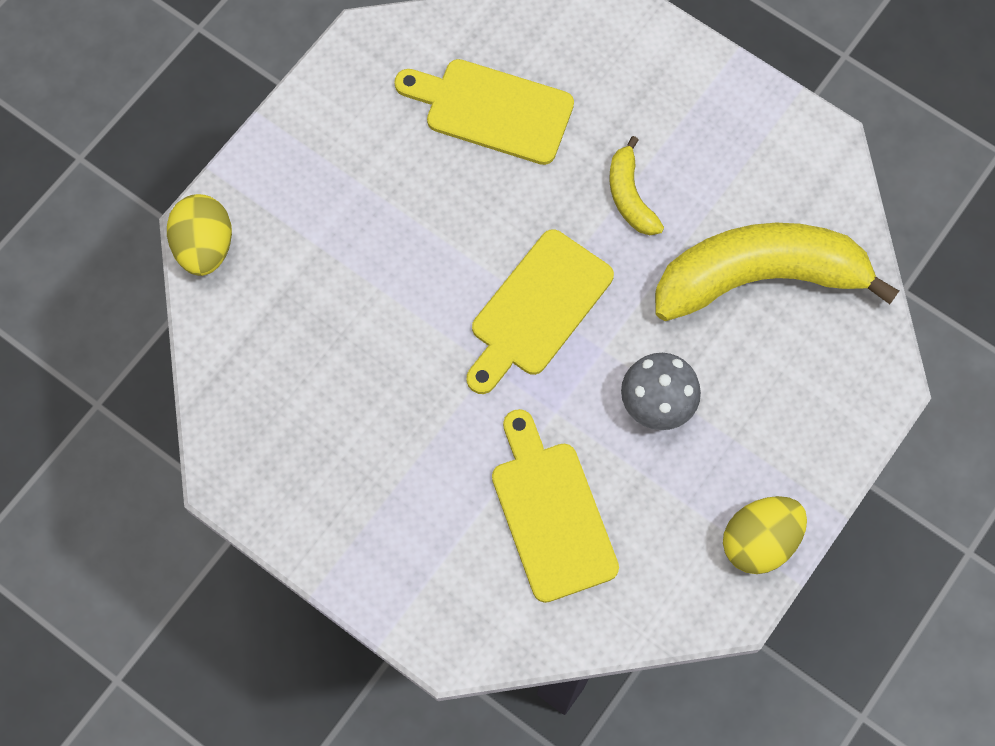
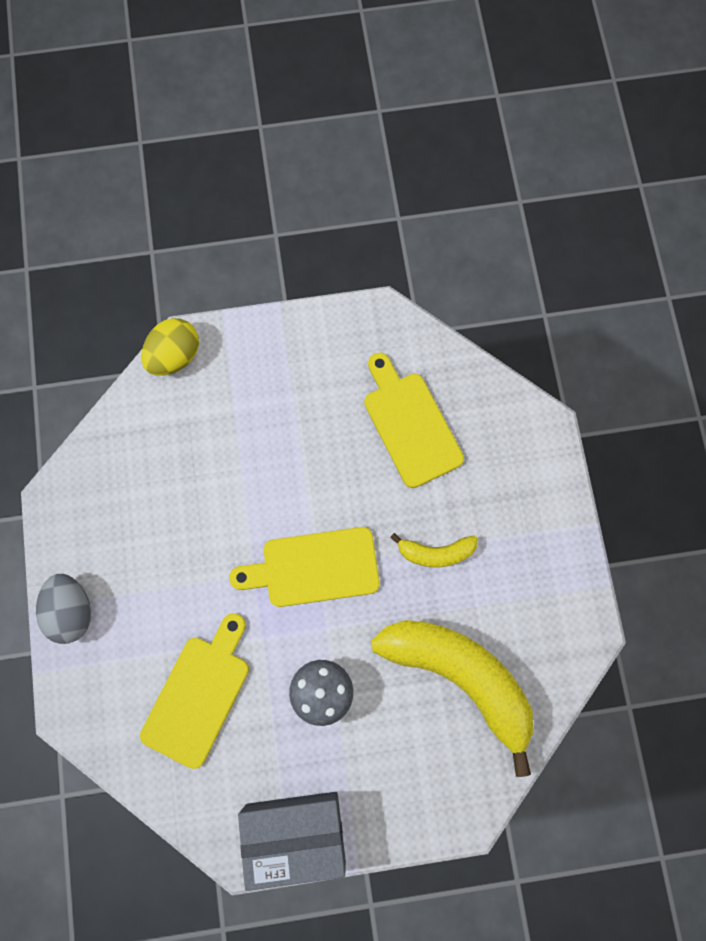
camera: 45 degrees right, 5 degrees up
yellow banana [609,136,664,235] -> yellow banana turned 120 degrees counterclockwise [390,533,478,567]
yellow egg [723,496,807,574] -> grey box [238,792,346,891]
none -> grey egg [36,574,91,644]

